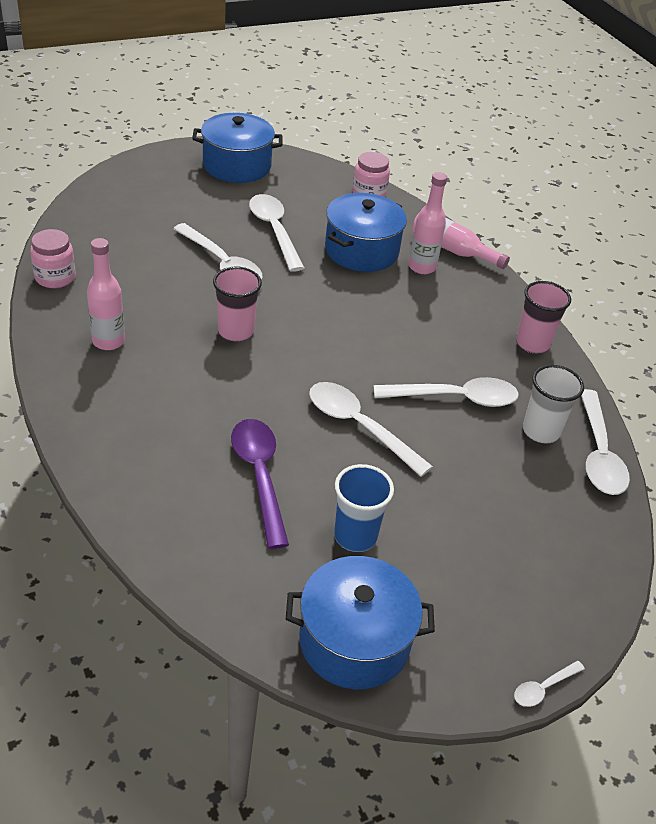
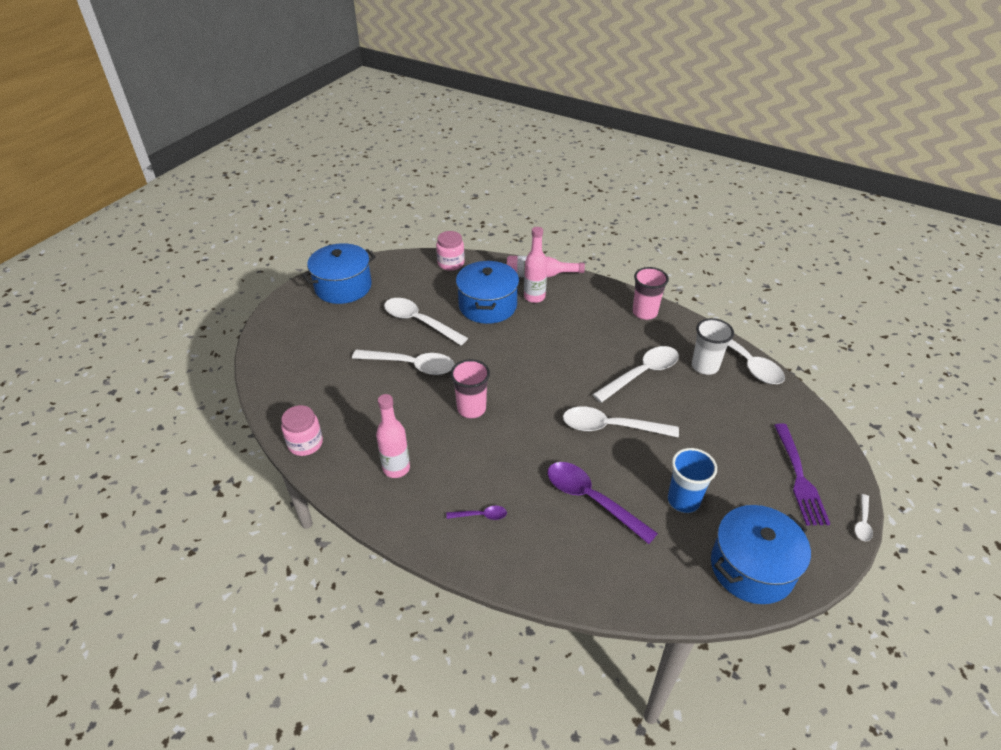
camera: 30 degrees left, 0 degrees up
none -> purple spoon [446,506,507,520]
none -> purple fork [774,424,830,525]

